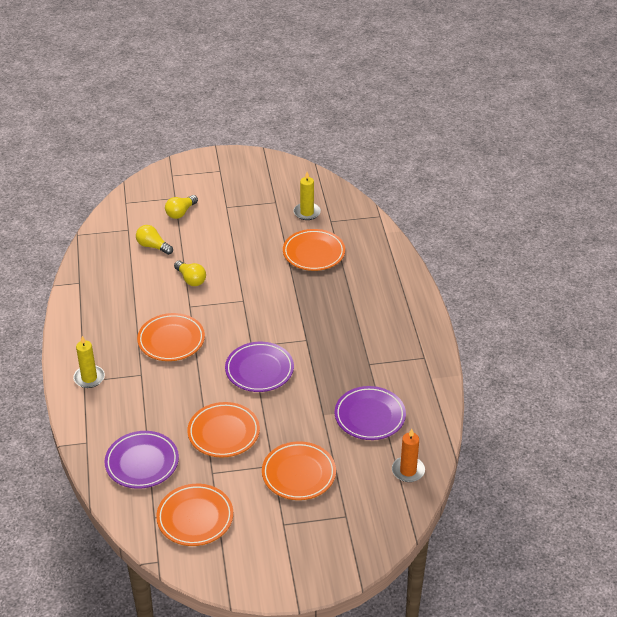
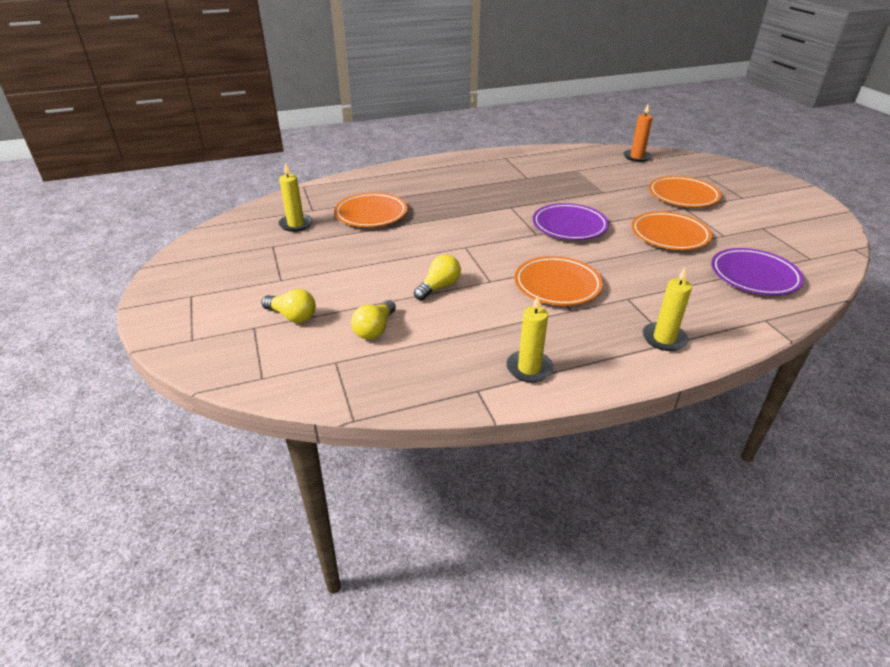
camera: 100 degrees left, 5 degrees down
orange plate [156,484,233,546] -> none
purple plate [335,386,406,440] -> none
none -> yellow candle [506,295,553,382]

